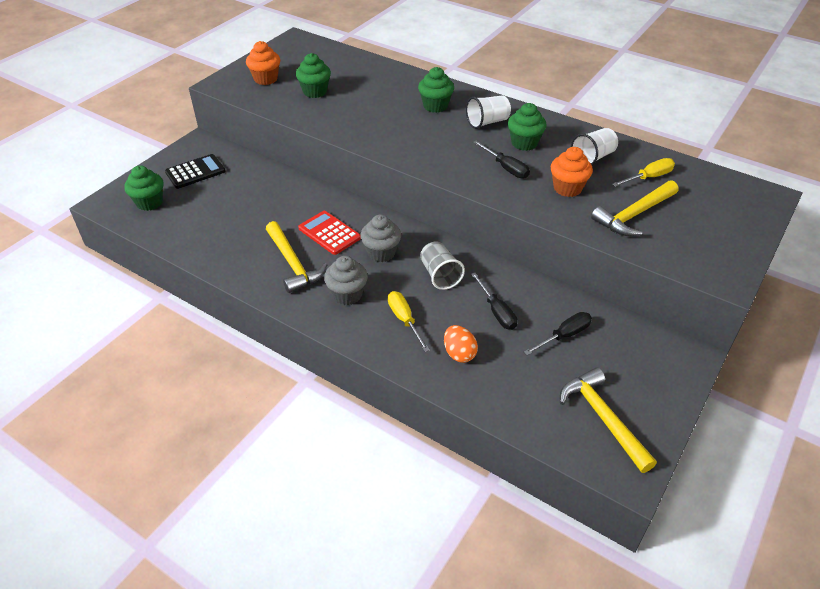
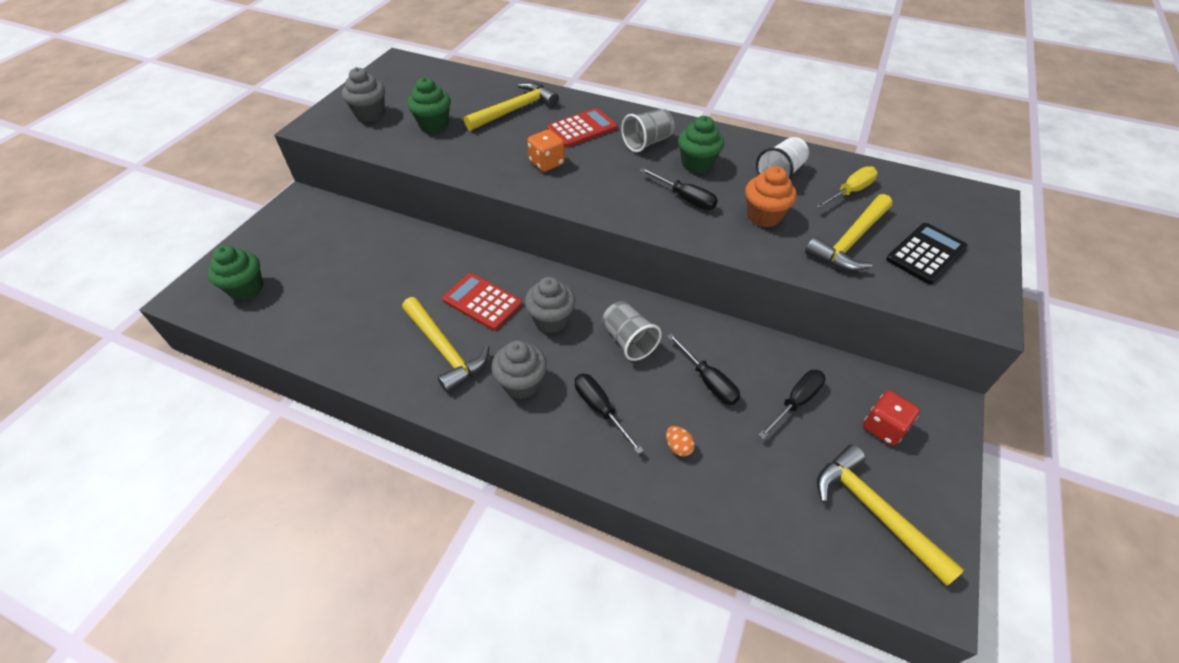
camera: 10 degrees left, 5 degrees up
black calculator [165,154,226,189] -> black calculator moved to [886,223,968,284]
orange cupcake [246,41,280,85] -> grey cupcake [342,67,385,122]
yellow screwdriver [388,291,430,352] -> black screwdriver [575,374,644,454]
green cupcake [418,67,454,113] -> red calculator [547,108,617,147]
orange egg [444,325,478,363] -> orange egg [666,426,695,457], size x0.64
white cup [466,95,511,129] -> grey cup [621,109,675,152]
none -> yellow hammer [464,82,559,131]
none -> orange dice [527,129,565,172]
none -> red dice [863,391,920,446]

